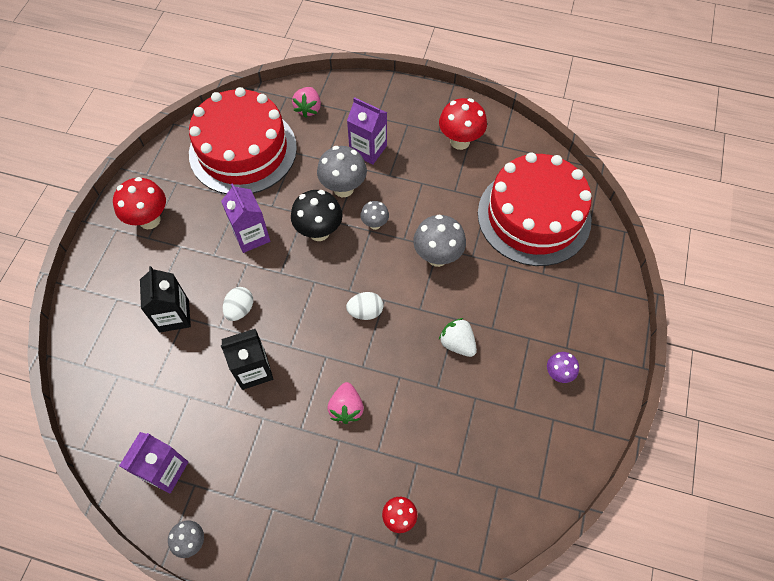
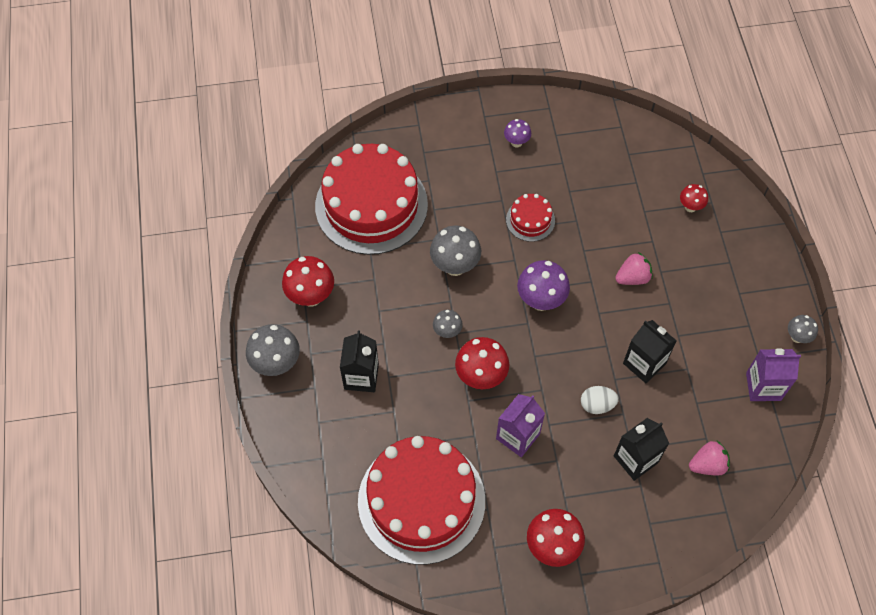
camera: 115 degrees left, 0 degrees up
black mushroom [291,190,343,241] -> red mushroom [455,337,509,389]
pink strawberry [292,87,321,118] -> pink strawberry moved to [689,441,730,475]
grey mushroom [317,146,367,197] -> grey mushroom moved to [246,324,300,376]
white egg [346,292,383,320] -> purple mushroom [517,260,570,311]
purple carton [347,97,387,165] -> black carton [340,331,379,392]
white strawberry [439,318,477,357] -> red cake [506,194,555,242]

